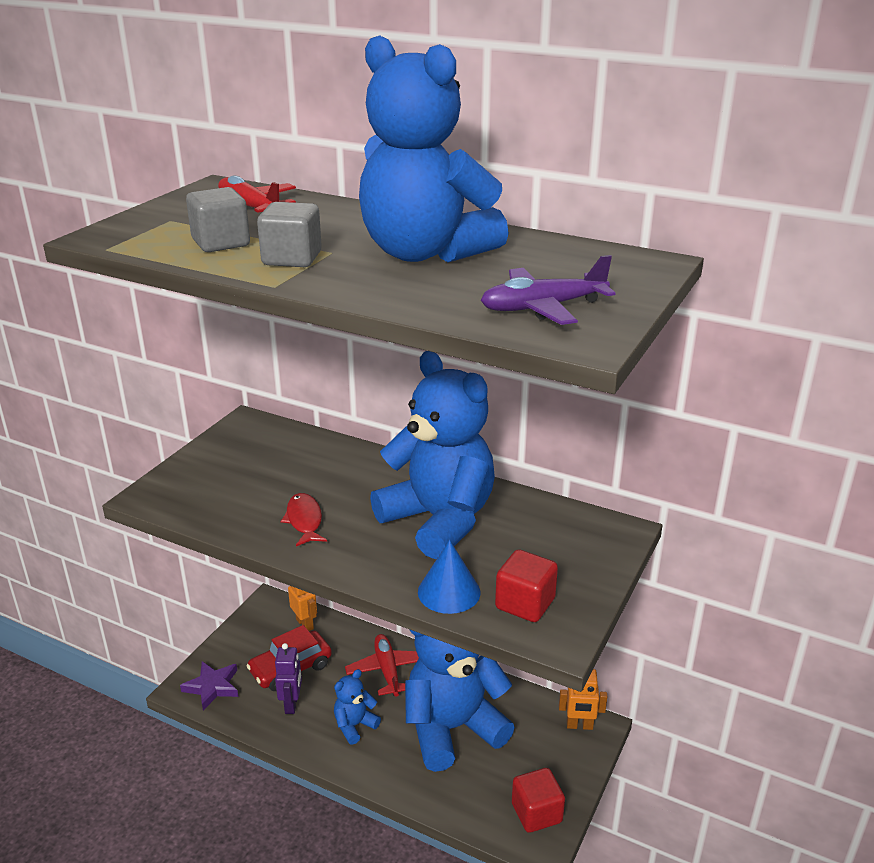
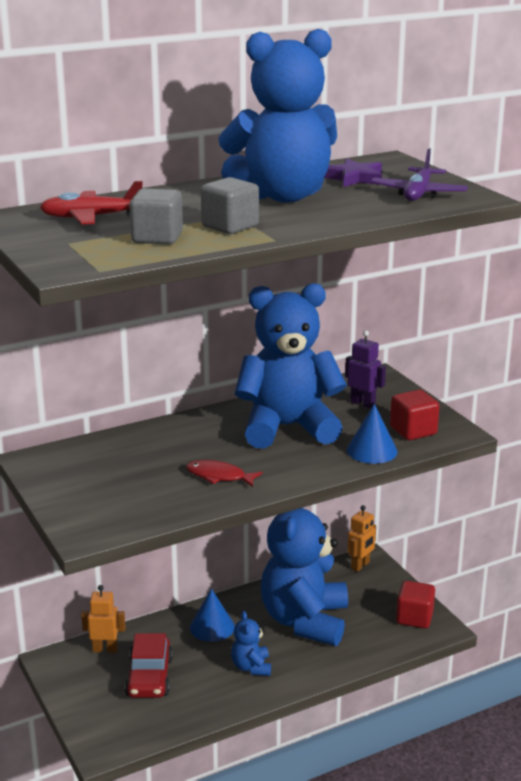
camera: 55 degrees left, 5 degrees down
purple star [180,661,238,710] -> purple star moved to [324,158,382,187]
purple robot [275,643,302,714] -> purple robot moved to [345,331,386,408]
red plane [345,634,419,697] -> blue cone [190,589,235,642]

